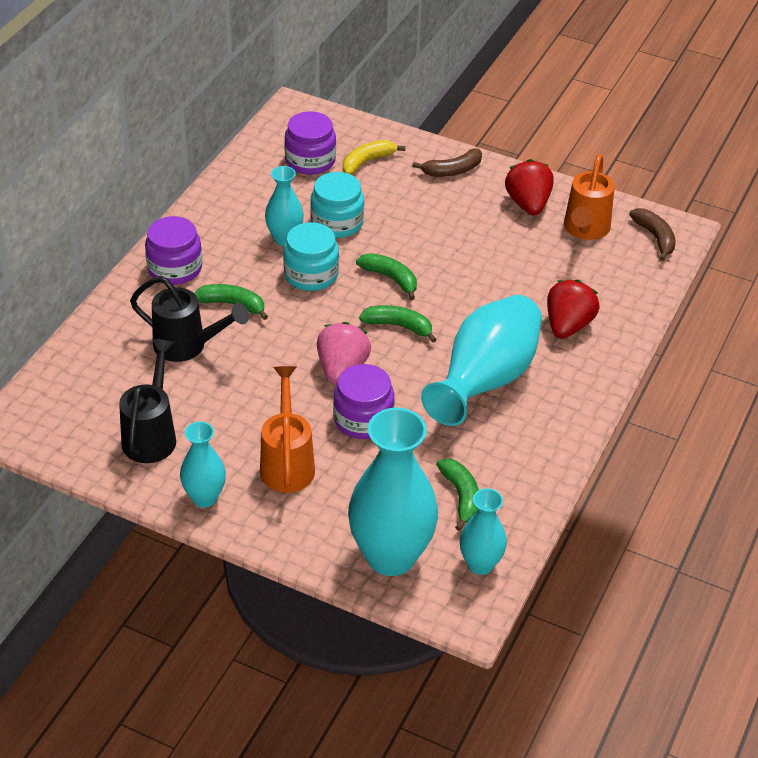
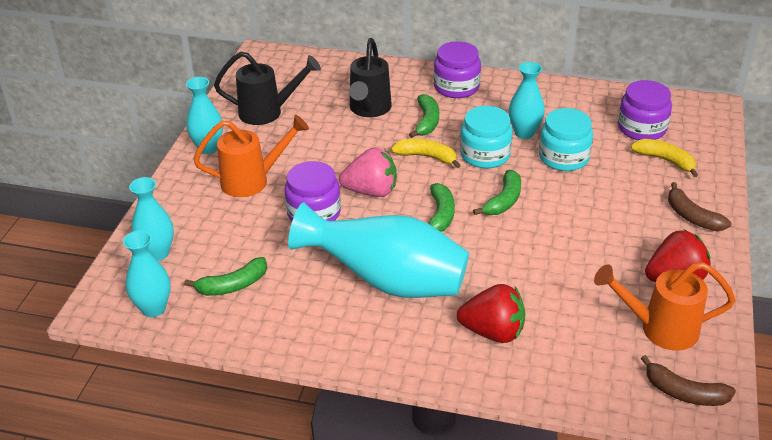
camera: 80 degrees right, 5 degrees down
turquoise vase [348,408,438,576] -> turquoise vase [129,177,174,261], size x0.53
brown banana [629,208,676,261] -> brown banana turned 60 degrees clockwise [641,355,736,406]
none -> yellow banana [391,139,461,168]

